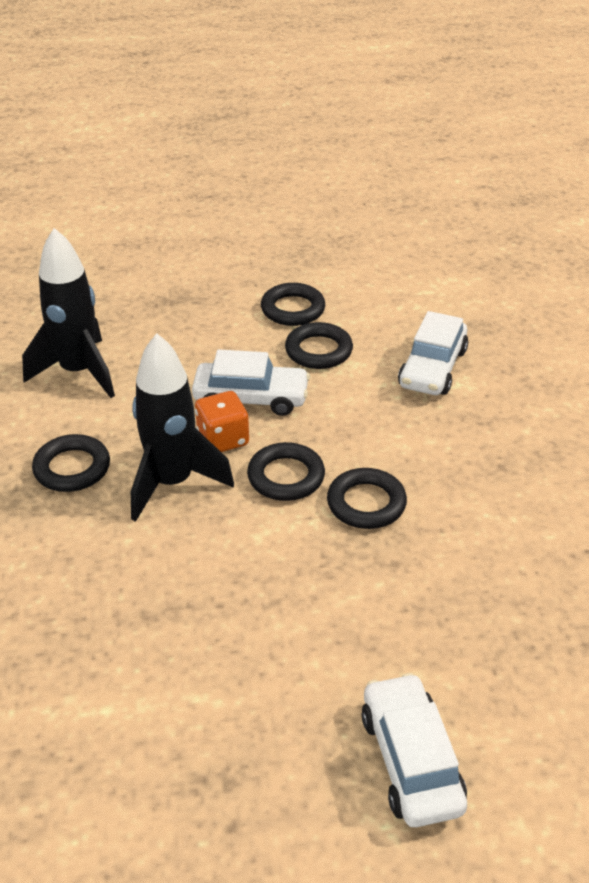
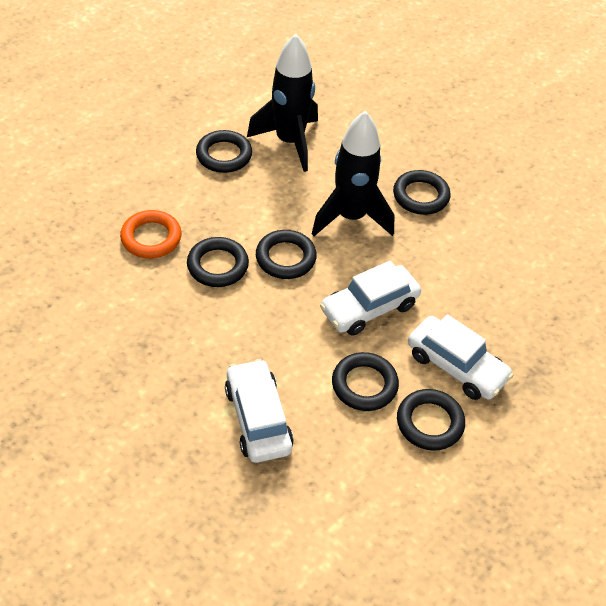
camera: 140 degrees right, 10 degrees up
black rocket [22,228,115,398] -> black rocket moved to [247,34,318,172]
orange dice [195,391,249,452] -> none
white car [362,673,467,827] -> white car moved to [408,314,513,400]
none -> orange ring [120,210,182,258]
none -> black ring [196,130,252,173]

